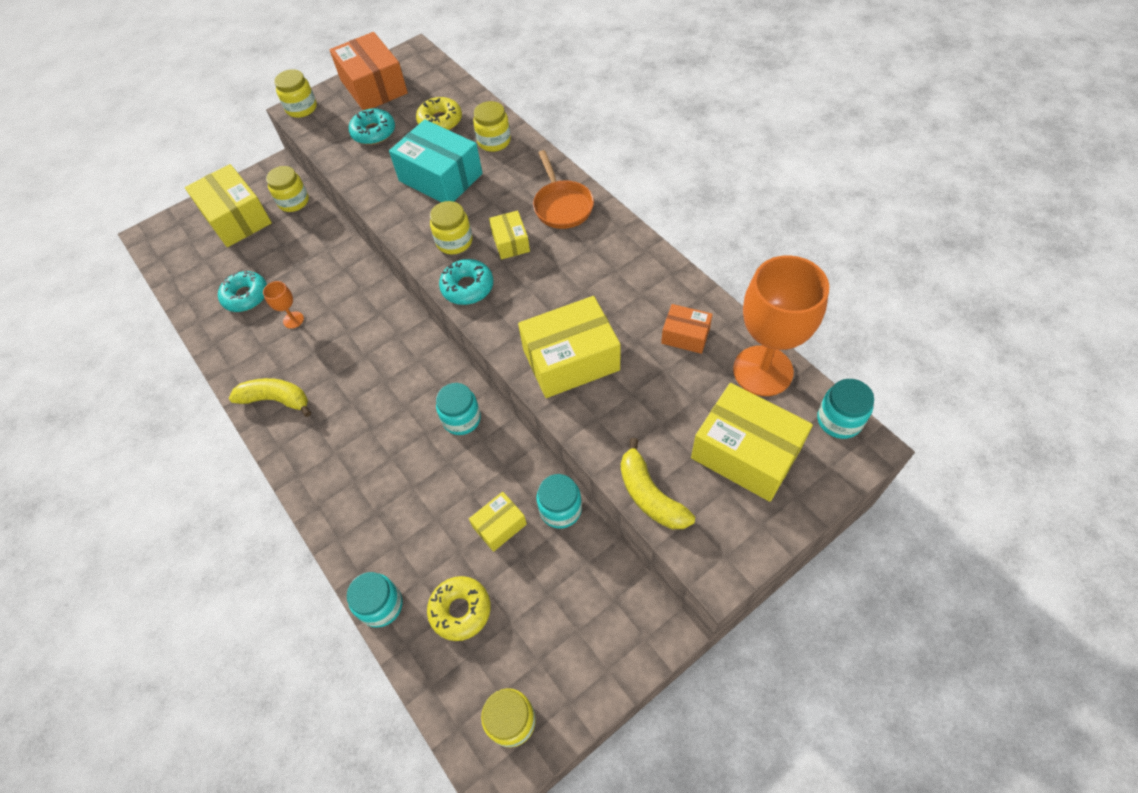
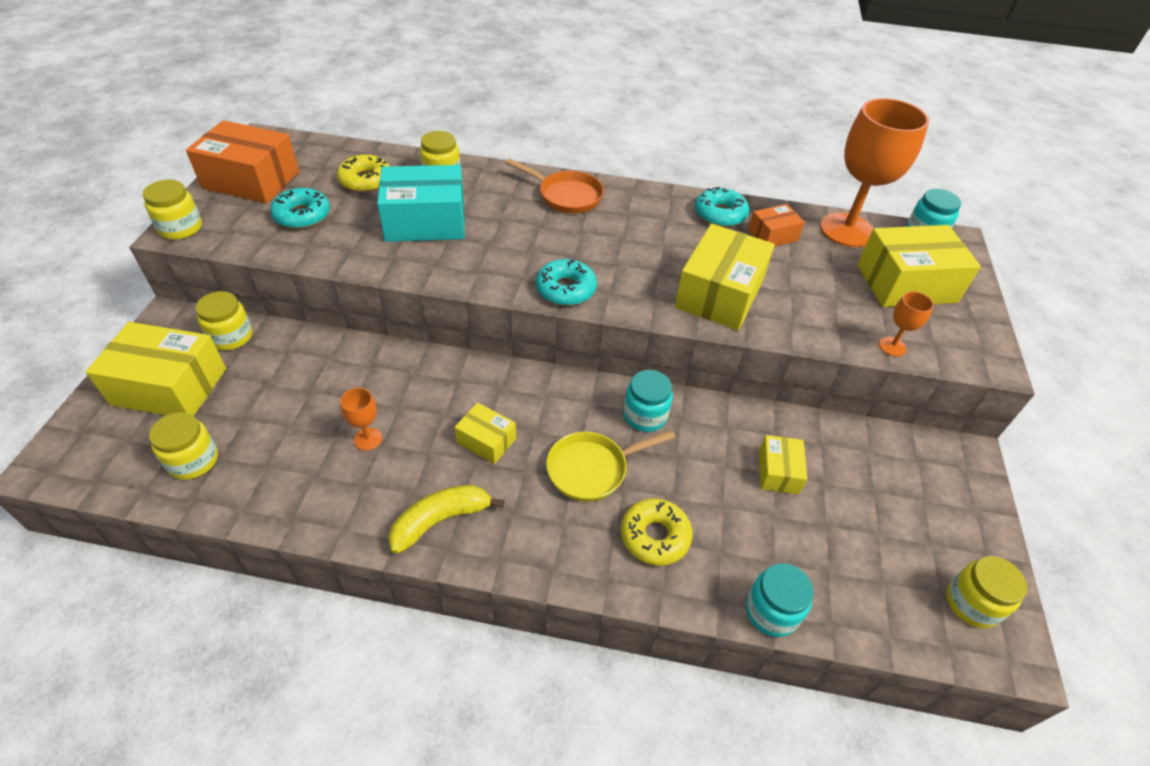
camera: 50 degrees left, 10 degrees down
turquoise donut [218,270,267,312] -> turquoise donut moved to [695,187,749,227]
yellow donut [427,576,491,641] -> yellow donut moved to [621,498,693,566]
yellow jar [430,201,472,254] -> yellow jar moved to [149,412,218,480]
yellow box [489,210,530,259] -> yellow box moved to [455,402,516,464]
turquoise jar [537,474,582,529] -> none
yellow banana [621,438,695,529] -> orange goblet [879,291,934,357]
none -> yellow pan [546,430,676,502]

